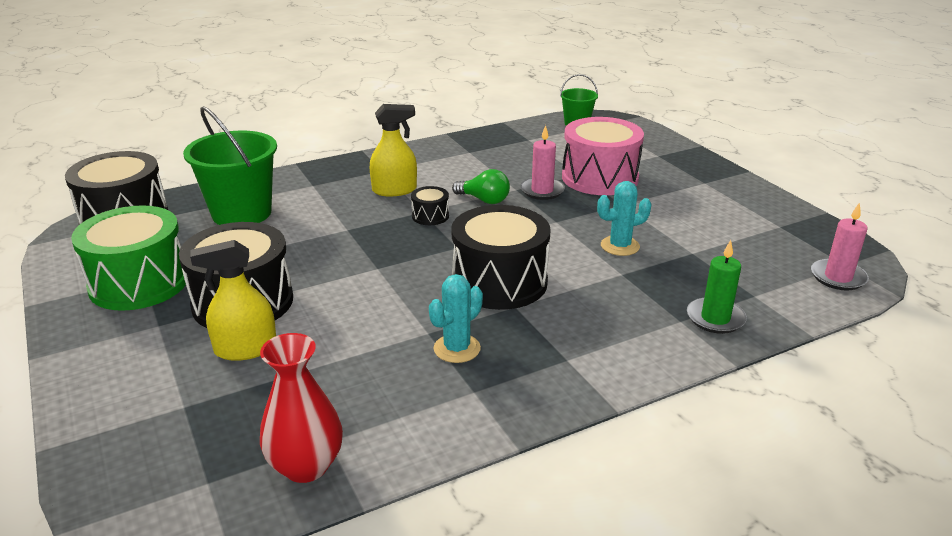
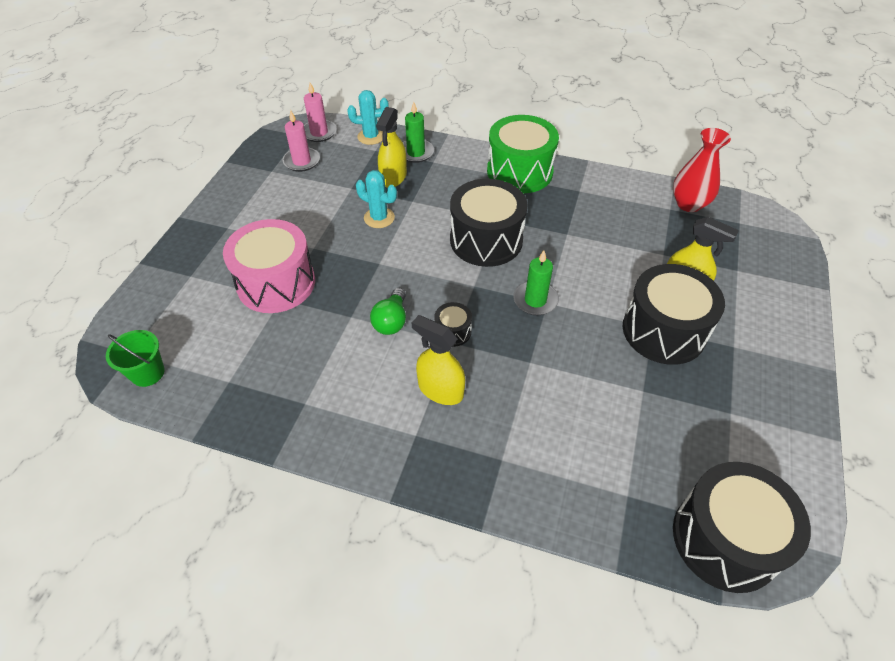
camera: 135 degrees left, 20 degrees up
green drum [71,205,186,311] -> green drum moved to [487,115,559,193]
green bucket [183,106,277,225] -> none
turquoise cactus [429,274,483,363] -> turquoise cactus moved to [347,90,389,145]
green light bulb [452,169,510,204] -> green light bulb turned 150 degrees counterclockwise [370,288,406,335]
pink candle [520,125,565,200] -> pink candle moved to [283,110,320,172]
none -> yellow spray bottle [376,107,407,188]
none -> green candle [513,251,559,315]

